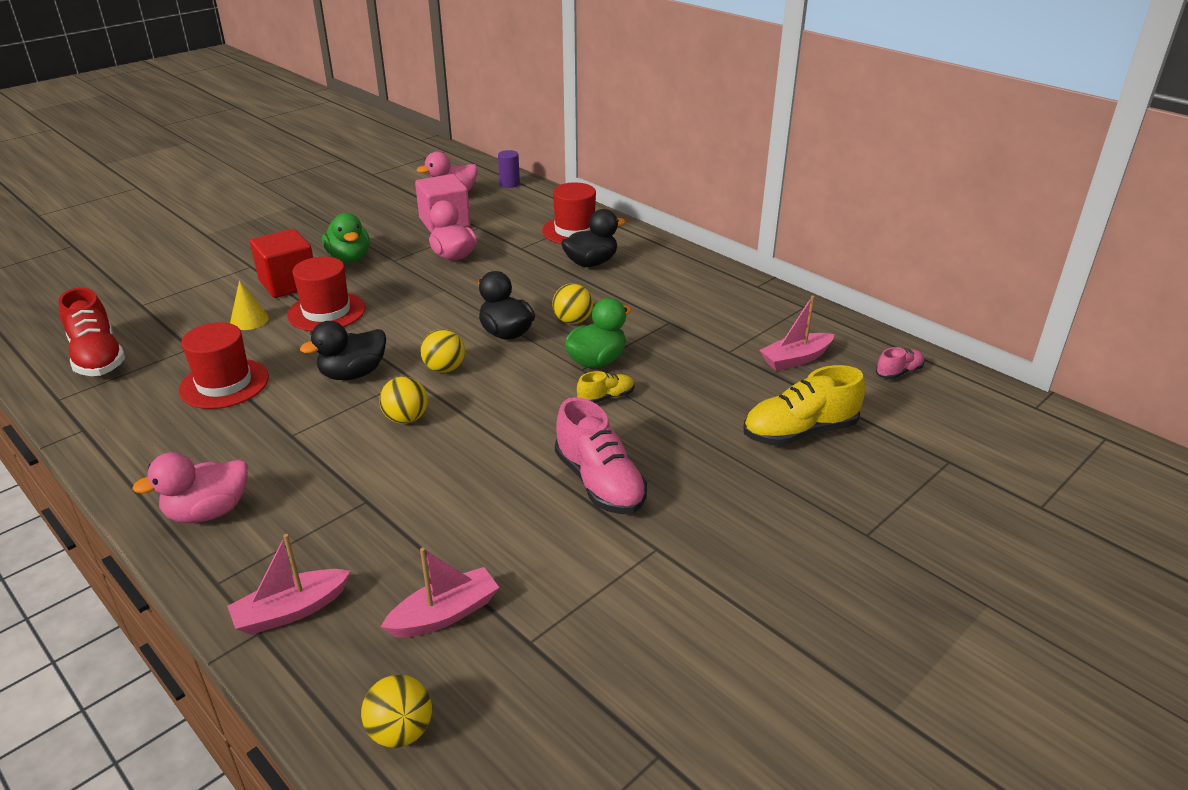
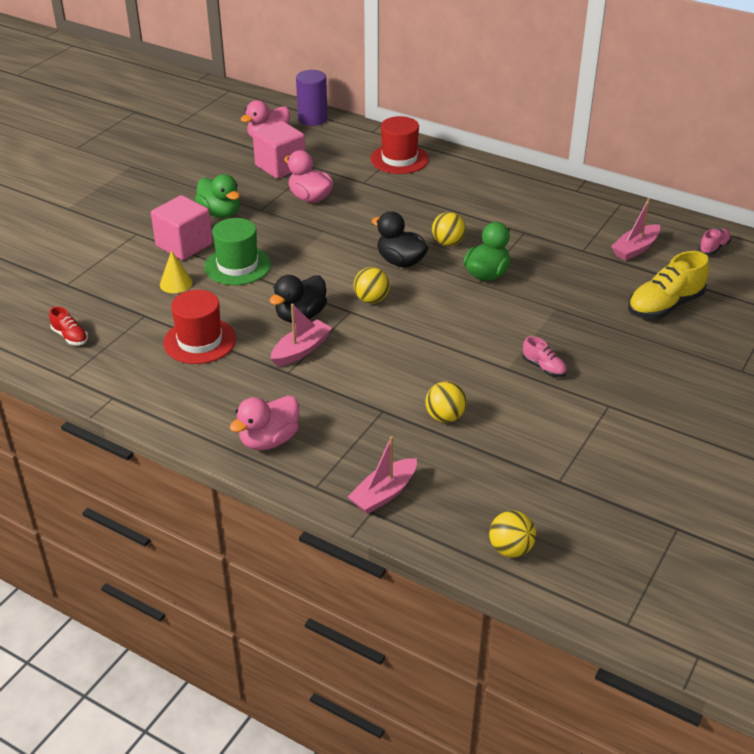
camera: 15 degrees left, 5 degrees up
red shoe [58,287,125,376] -> red shoe [49,306,88,345], size x0.51
red cube [250,229,313,298] -> pink cube [151,195,213,260]
red hat [287,257,365,331] -> green hat [204,218,271,285]
yellow ball [379,376,428,424] -> yellow ball moved to [425,382,467,423]
pink boat [381,548,499,638] -> pink boat moved to [271,304,332,366]
purple cylinder [498,150,520,188] -> purple cylinder [296,70,328,126], size x1.58
pink shoe [555,397,647,514] -> pink shoe [522,336,567,377], size x0.51
black duck [561,209,625,267] -> none
yellow shoe [577,371,634,403] -> none

